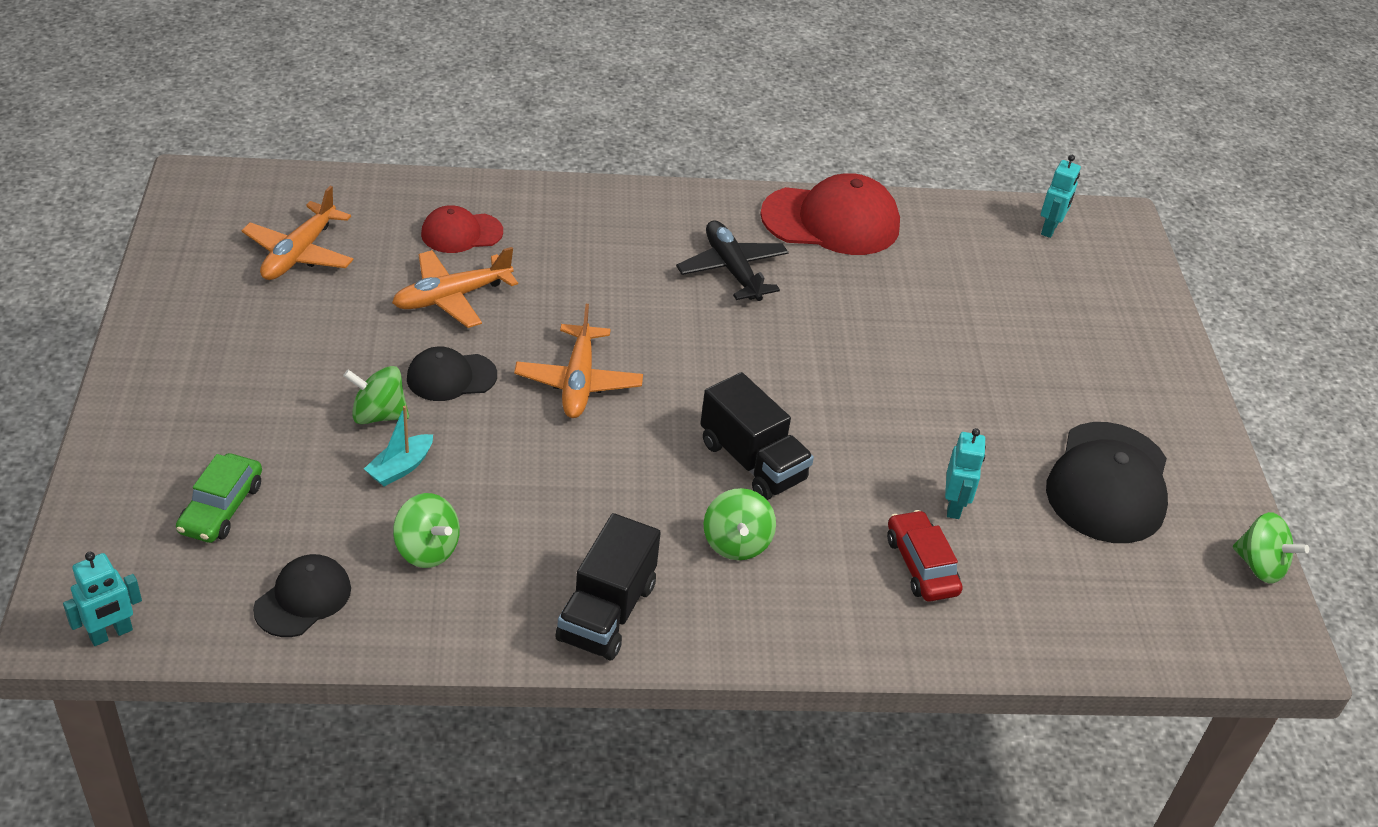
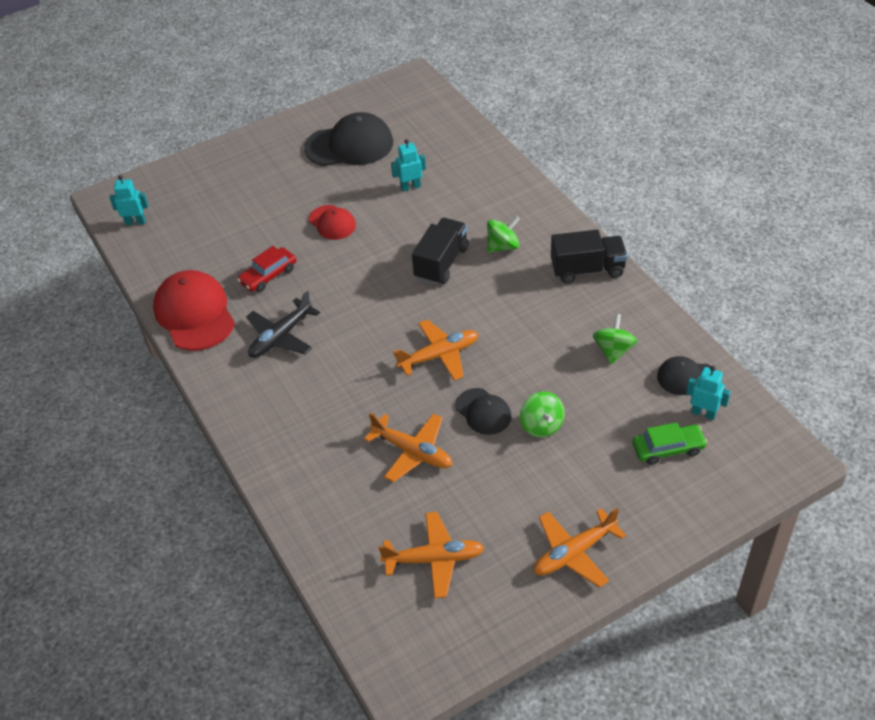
camera: 110 degrees left, 5 degrees up
turquoise robot [63,552,142,646] -> turquoise robot moved to [686,366,731,420]
turquoise boat [364,406,433,486] -> none
red cap [421,205,503,253] -> red cap moved to [309,205,356,240]
red car [887,510,963,602] -> red car moved to [237,246,296,292]
green spinning top [1233,512,1309,584] -> none
none -> orange plane [534,508,626,588]

